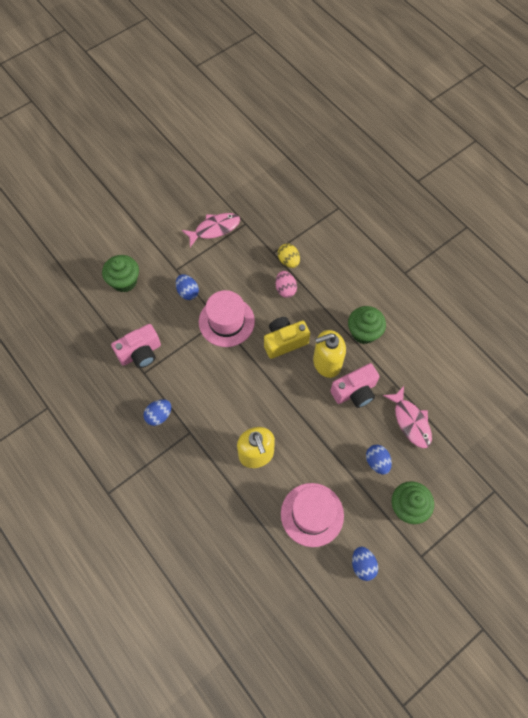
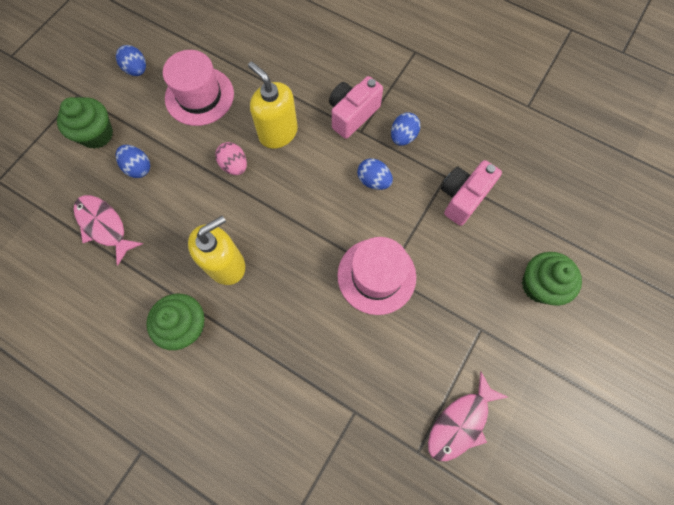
camera: 160 degrees right, 5 degrees up
blue egg [176,274,199,300] -> blue egg moved to [357,158,393,190]
yellow camera [264,317,310,359] -> none
pink egg [276,271,297,298] -> pink egg moved to [215,142,247,175]
yellow egg [278,244,300,268] -> none
pink camera [330,363,380,408] -> pink camera moved to [329,76,383,139]

